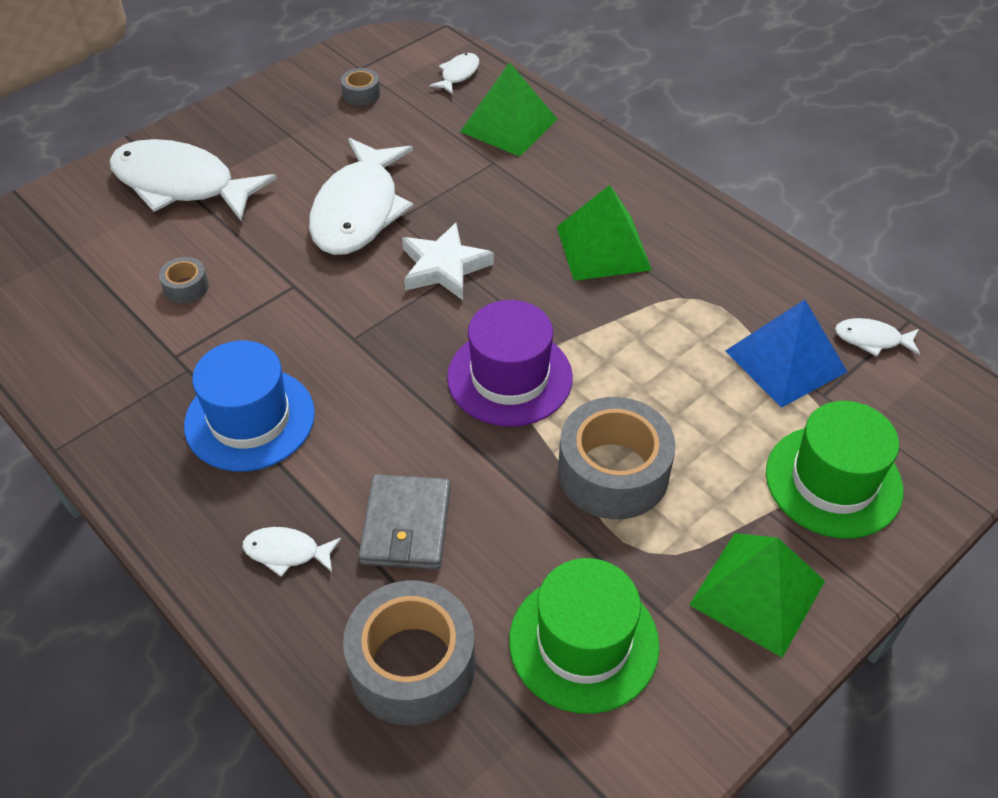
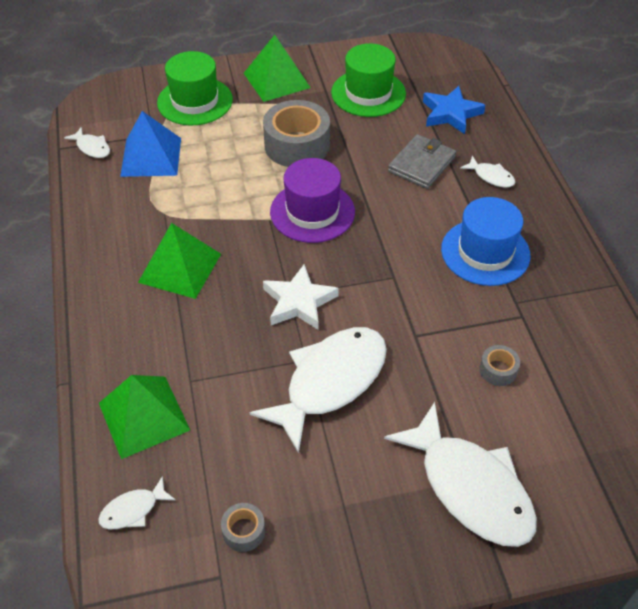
camera: 150 degrees left, 0 degrees up
grey tape [343,580,475,726] -> blue star [423,86,485,134]

